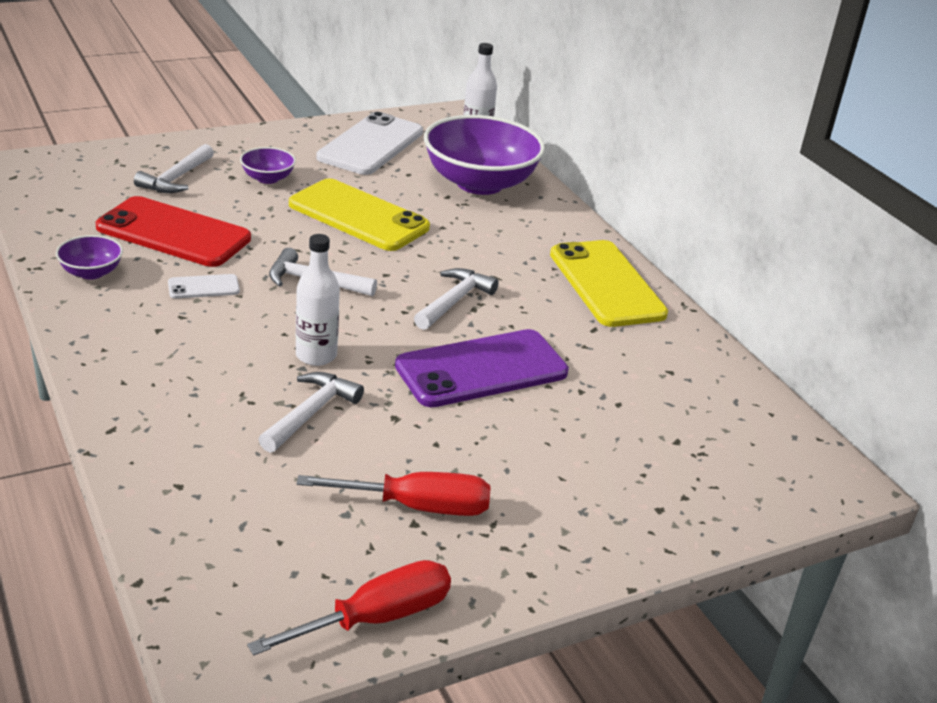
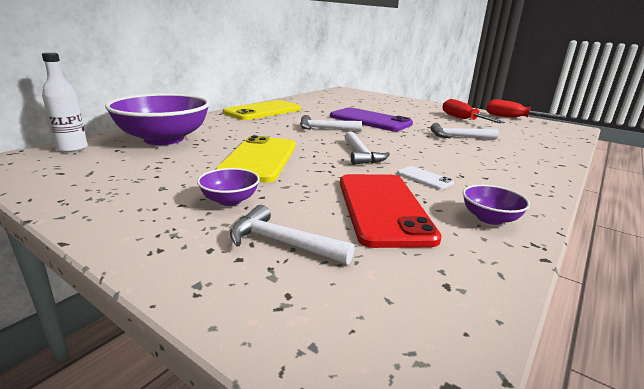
camera: 115 degrees left, 10 degrees down
white hammer [134,144,214,193] -> white hammer turned 150 degrees counterclockwise [230,205,355,265]
white bottle [296,234,340,366] -> none
white phone [316,112,423,175] -> none

